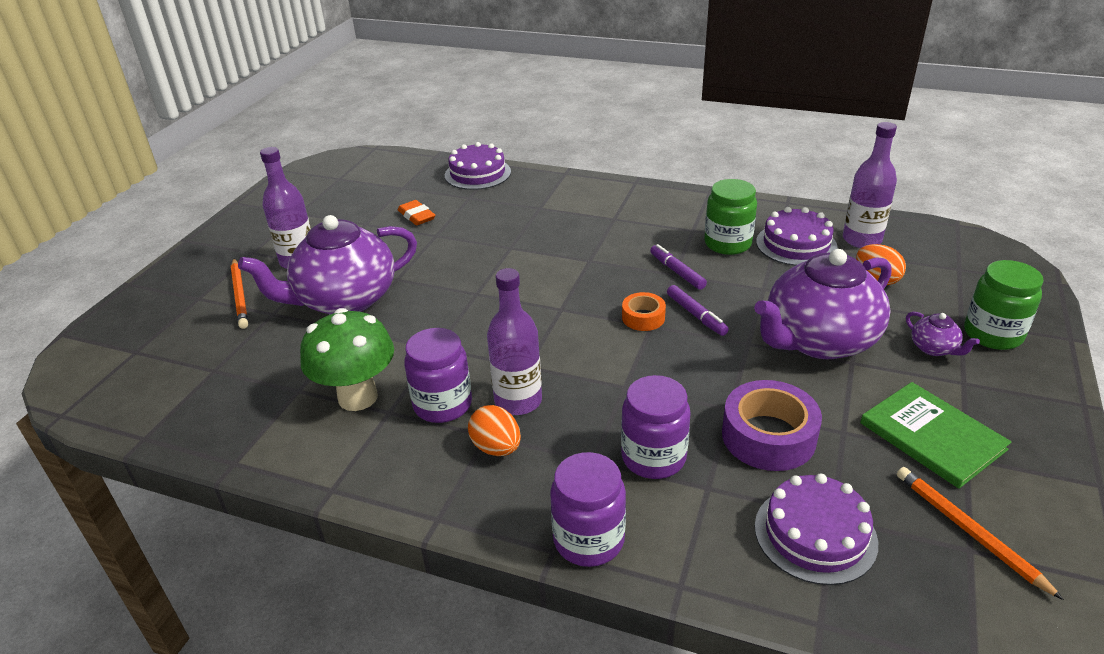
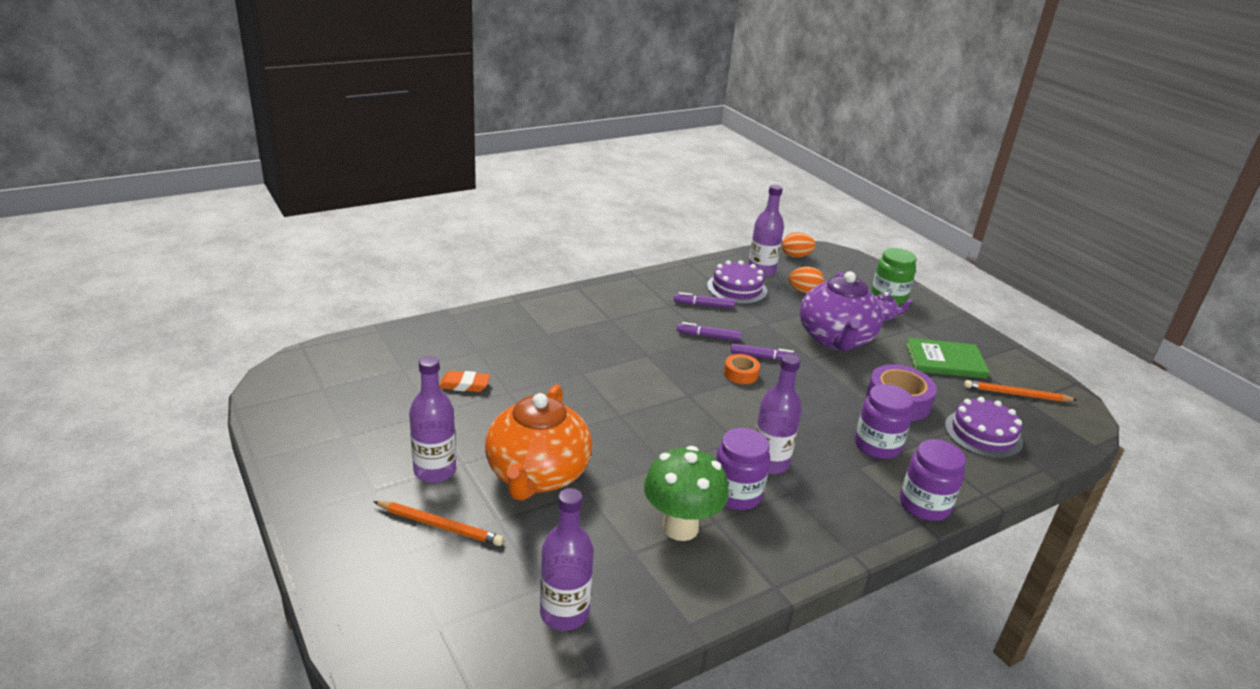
camera: 55 degrees left, 5 degrees down
purple teapot [238,215,417,314] -> orange teapot [485,384,592,501]
purple cake [445,142,511,190] -> none
orange egg [468,405,521,456] -> orange egg moved to [782,233,816,257]
green jar [704,179,757,255] -> purple marker [674,292,735,308]
none -> purple bottle [540,488,594,631]

